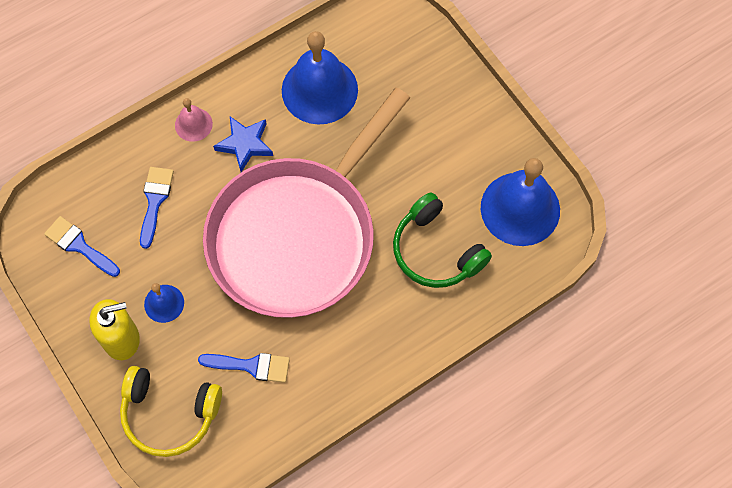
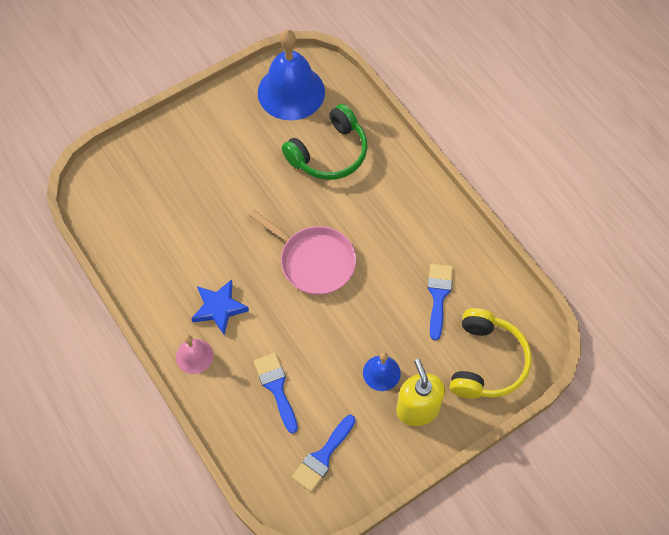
camera: 90 degrees left, 5 degrees down
blue brush [140,167,174,249] -> blue brush turned 60 degrees clockwise [254,353,298,434]
pink pan [203,87,410,318] -> pink pan [248,209,356,295], size x0.49
blue bell [282,31,358,125] -> none

